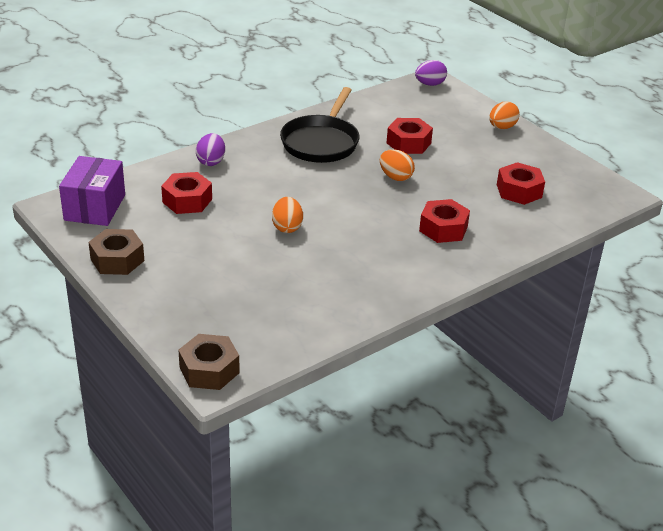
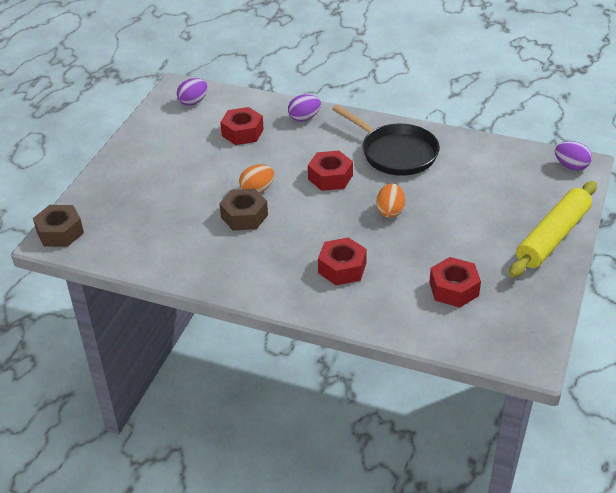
camera: 60 degrees right, 5 degrees up
purple box [59,156,125,226] -> purple egg [177,78,208,106]
brown nut [89,229,144,275] -> brown nut moved to [219,188,268,231]
black pan [280,87,360,163] -> black pan turned 120 degrees counterclockwise [332,105,440,176]
red nut [387,118,433,154] -> red nut moved to [308,151,353,191]
orange egg [489,101,520,129] -> yellow rolling pin [509,181,597,278]

